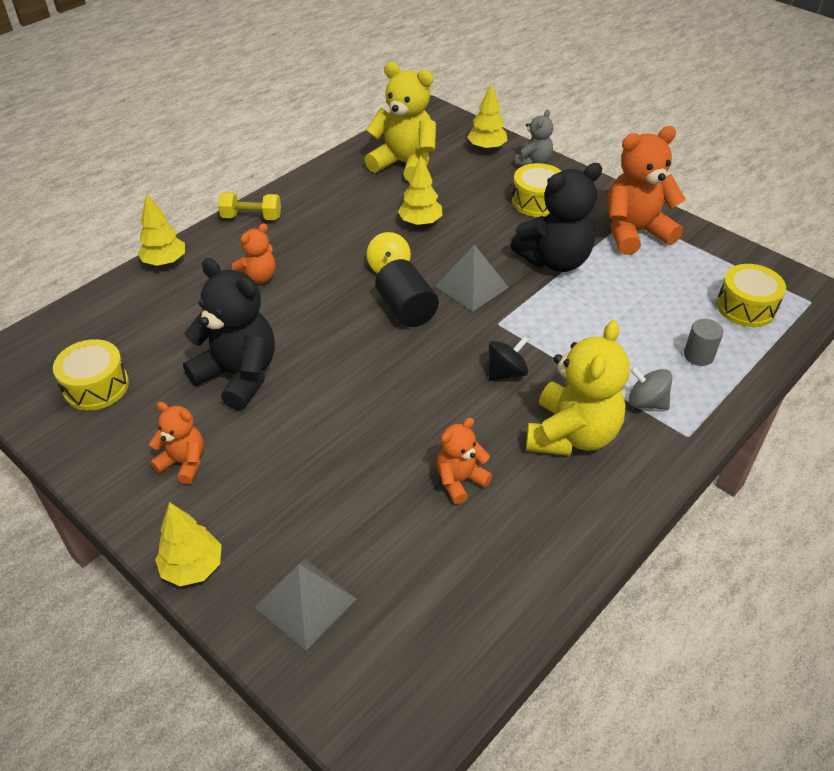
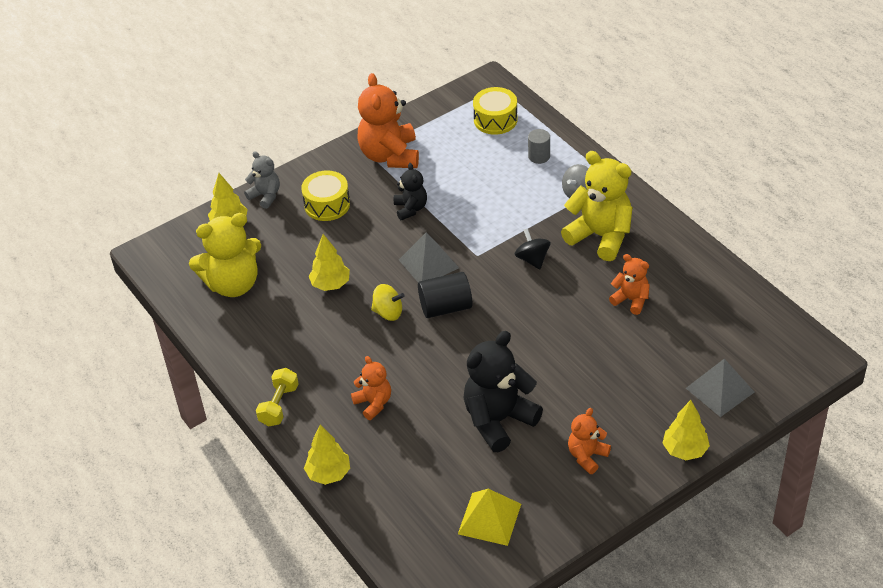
camera: 75 degrees left, 0 degrees up
yellow drum [53,339,129,411] -> yellow pyramid [458,489,521,546]
yellow teddy bear [365,62,436,182] -> yellow teddy bear turned 150 degrees counterclockwise [189,213,261,297]
orange teddy bear [436,418,493,504] -> orange teddy bear turned 150 degrees clockwise [609,254,650,315]
black teddy bear [510,163,602,272] -> black teddy bear [394,163,427,220], size x0.54

